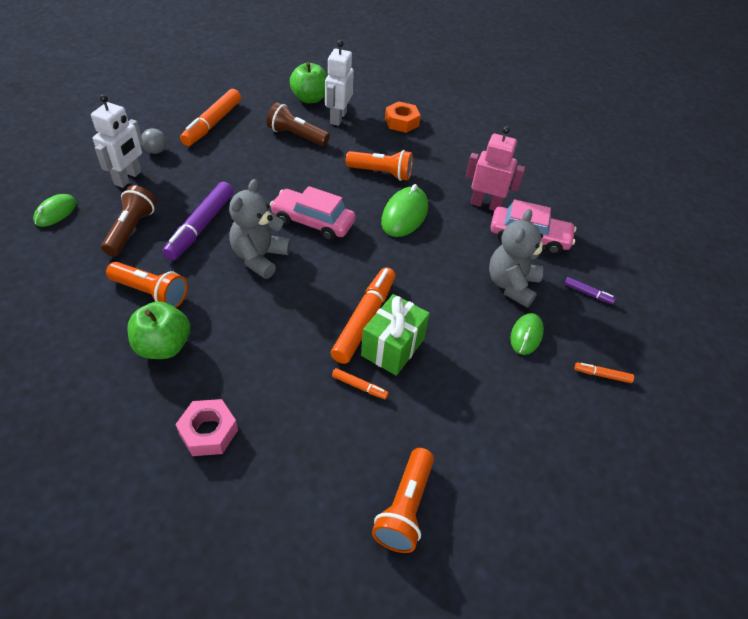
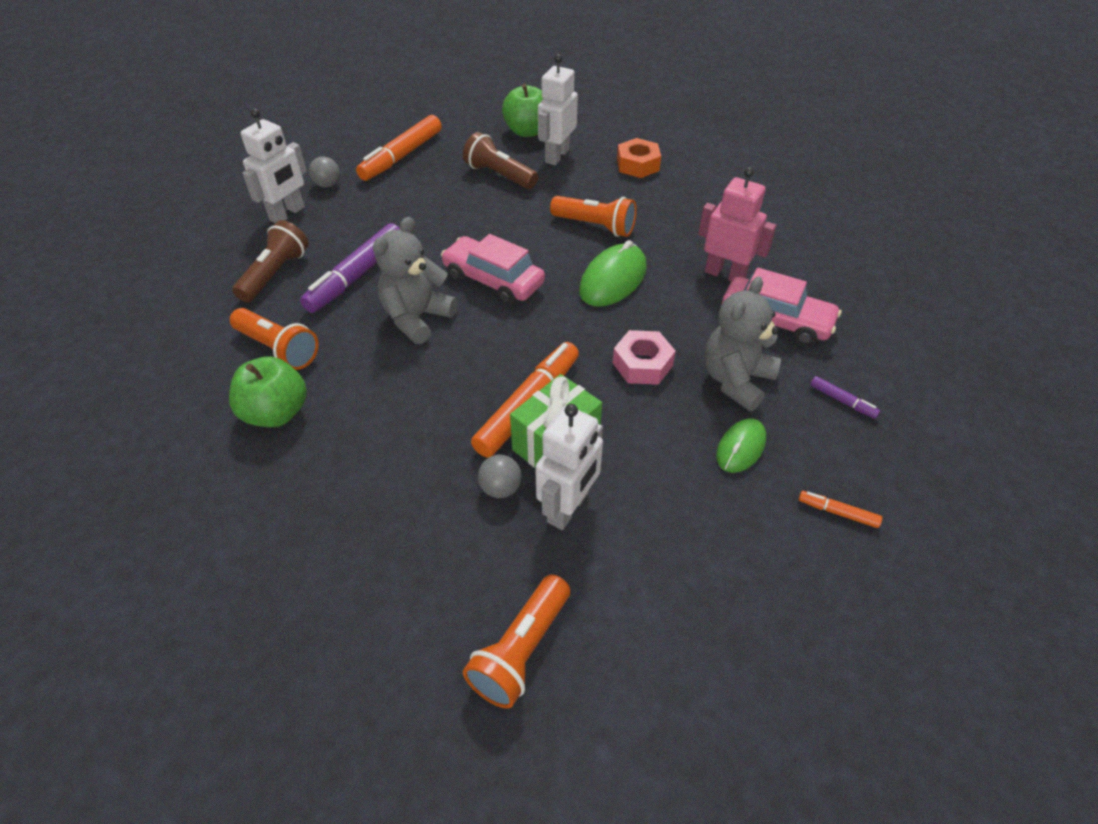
camera: 15 degrees right, 0 degrees up
green mouse [33,194,77,227] -> none
pink nut [175,399,238,456] -> pink nut moved to [613,330,676,385]
orange marker [332,368,389,399] -> grey ball [478,455,521,498]
none -> white robot [535,404,603,530]

